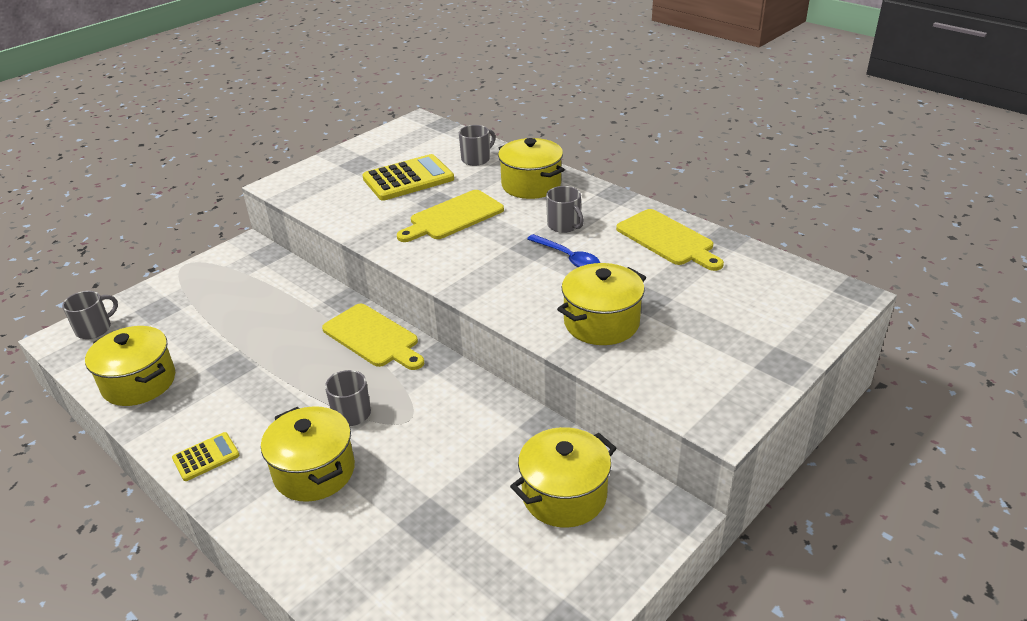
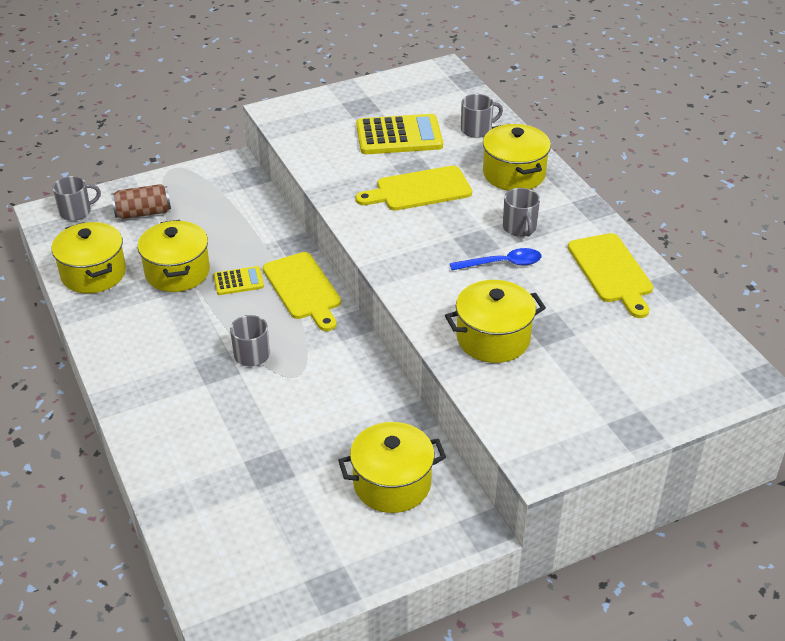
camera: 20 degrees right, 5 degrees up
yellow calculator [172,432,239,481] -> yellow calculator moved to [213,266,264,295]
yellow pot [261,406,355,502] -> yellow pot moved to [138,220,210,292]
blue spoon [527,234,600,267] -> blue spoon turned 75 degrees counterclockwise [450,248,541,271]
none -> brown can [111,184,171,219]

